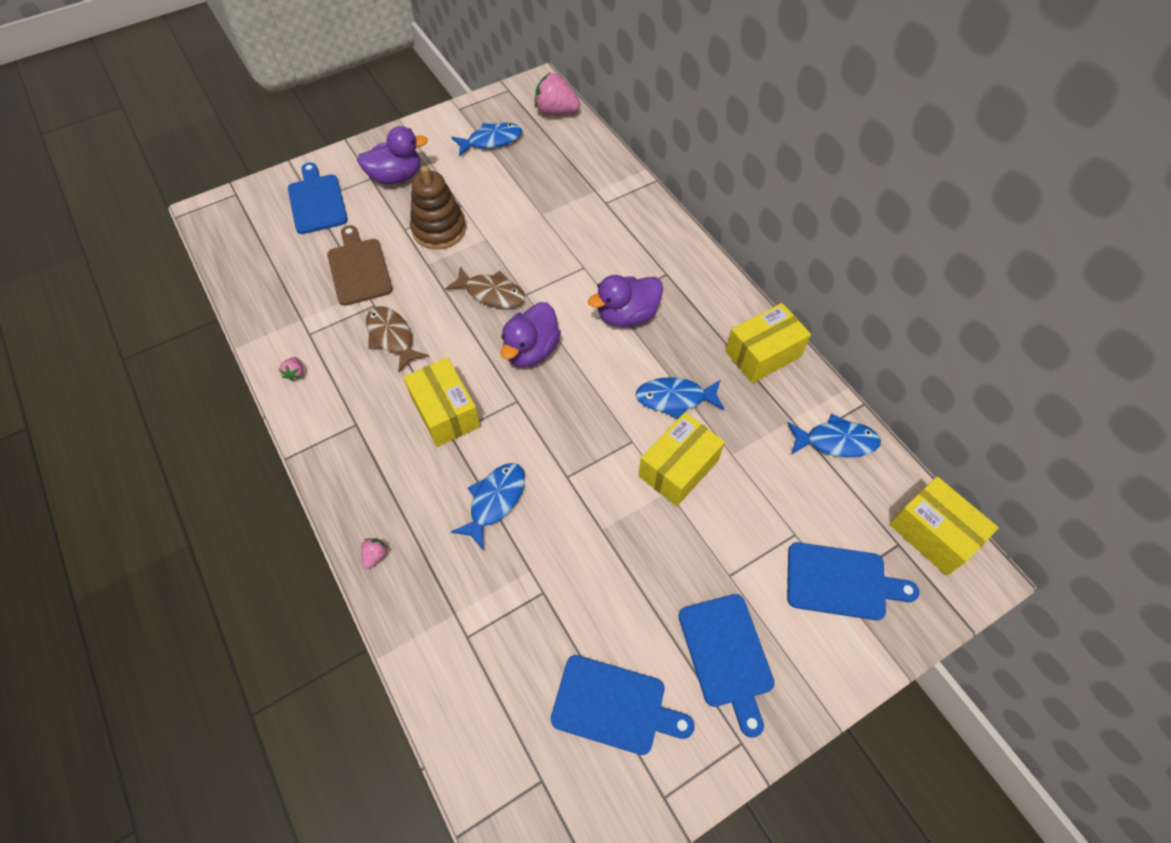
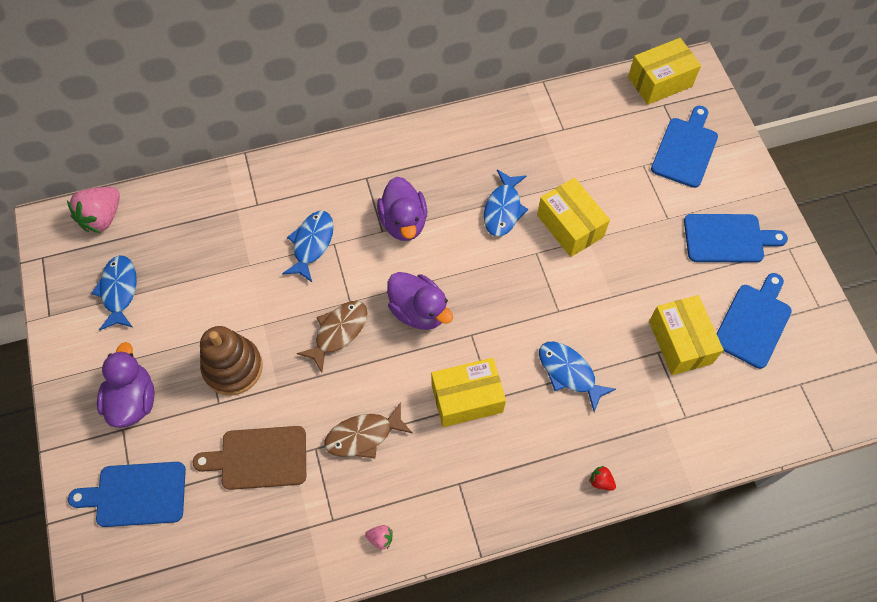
camera: 75 degrees left, 5 degrees up
pink strawberry [361,538,388,569] -> red strawberry [589,466,616,491]
yellow box [725,303,811,383] -> yellow box moved to [649,295,724,375]
blue fish [788,413,881,457] -> blue fish moved to [282,211,334,282]

